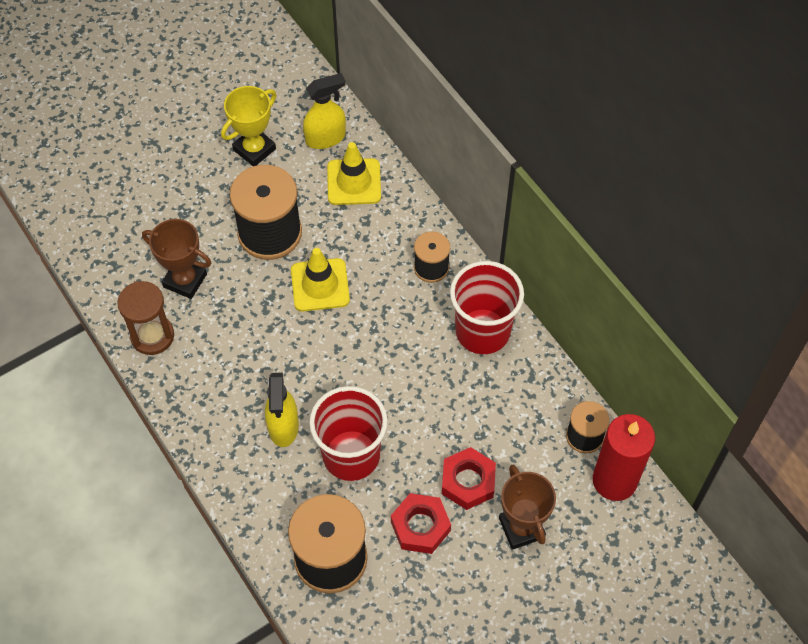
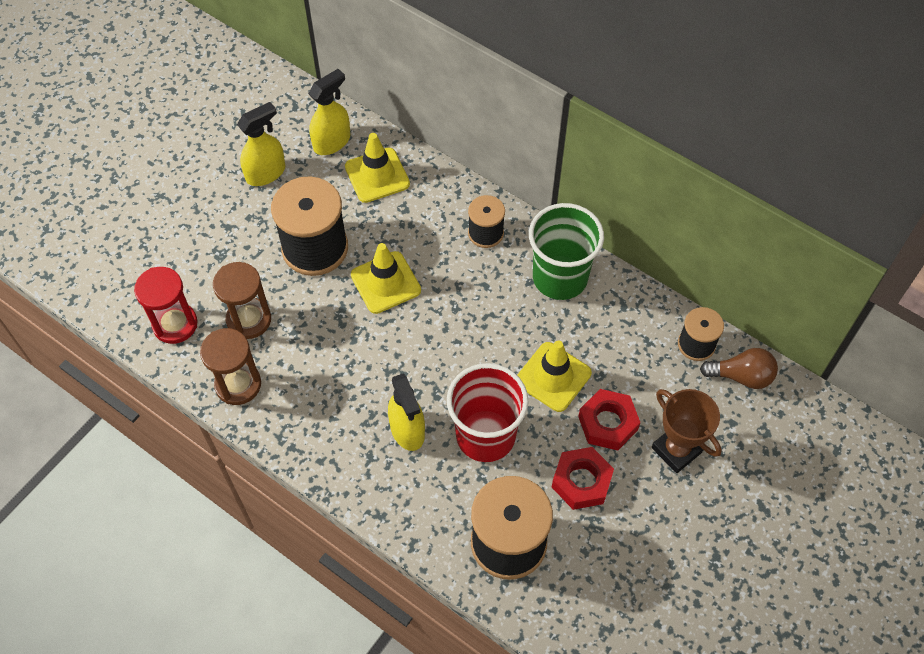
camera: 20 degrees left, 0 degrees up
brown trophy [142,219,211,299] -> brown hourglass [213,262,271,339]
yellow trophy [221,86,276,166] -> yellow spray bottle [237,102,285,186]
red cup [450,261,524,354] -> green cup [529,203,604,300]
red candle [593,414,655,501] -> brown light bulb [700,348,778,389]
none -> red hourglass [134,267,198,344]
none -> yellow traffic cone [517,341,592,412]

